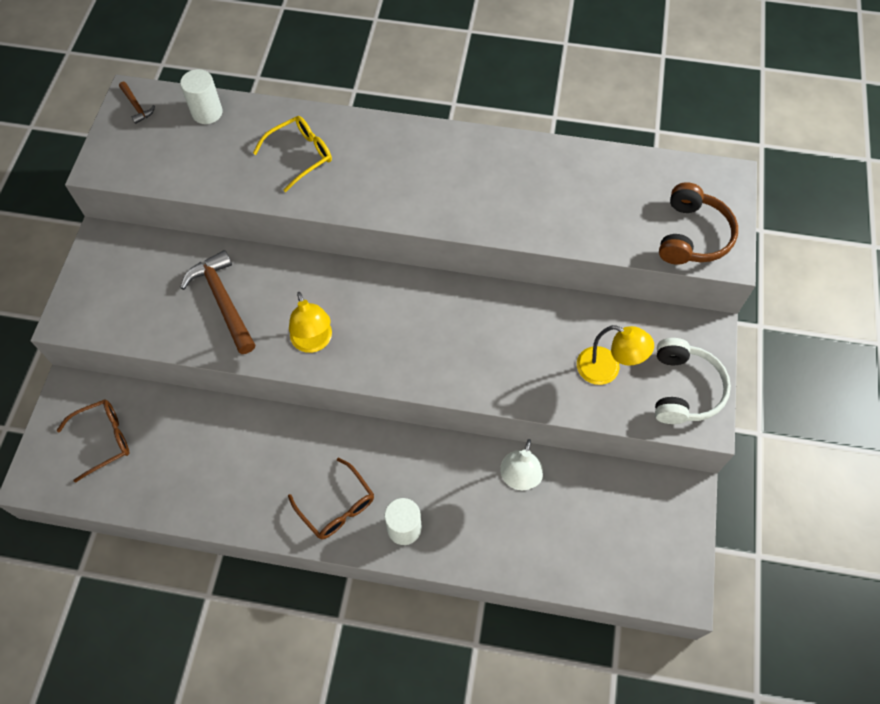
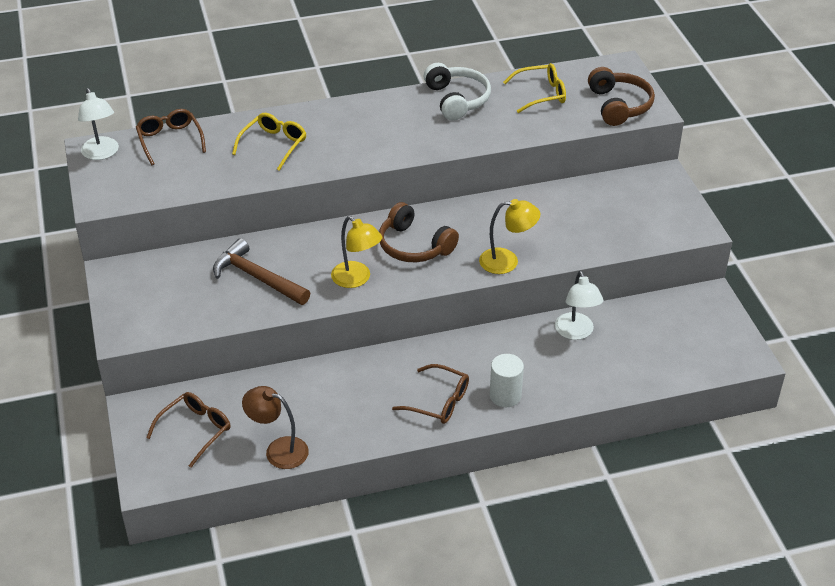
camera: 25 degrees left, 20 degrees down
brown hammer [119,82,155,124] -> white lamp [78,88,119,160]
white cylinder [180,69,223,124] -> brown glasses [136,109,206,165]
yellow lamp [577,325,654,385] -> yellow lamp moved to [479,199,540,274]
white headphones [655,338,731,424] -> white headphones moved to [424,63,491,120]
none -> brown lamp [242,386,309,469]
none -> brown headphones [379,202,459,262]
none -> yellow glasses [503,63,566,113]

